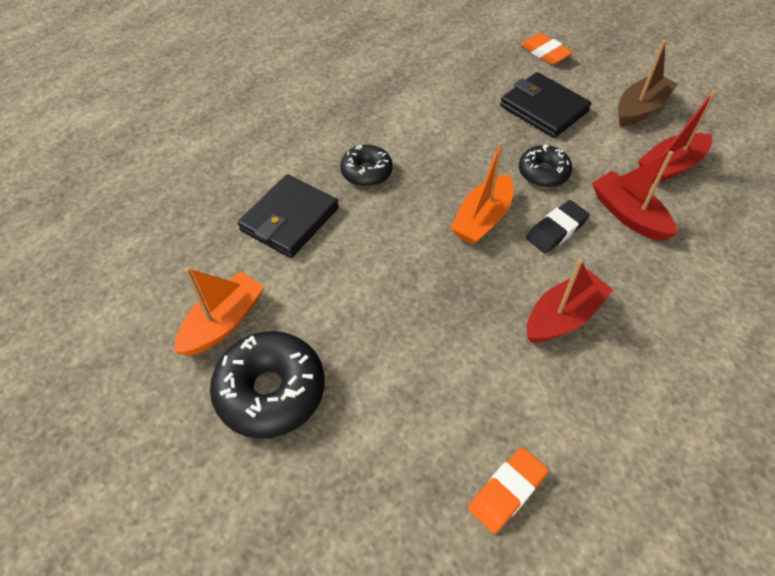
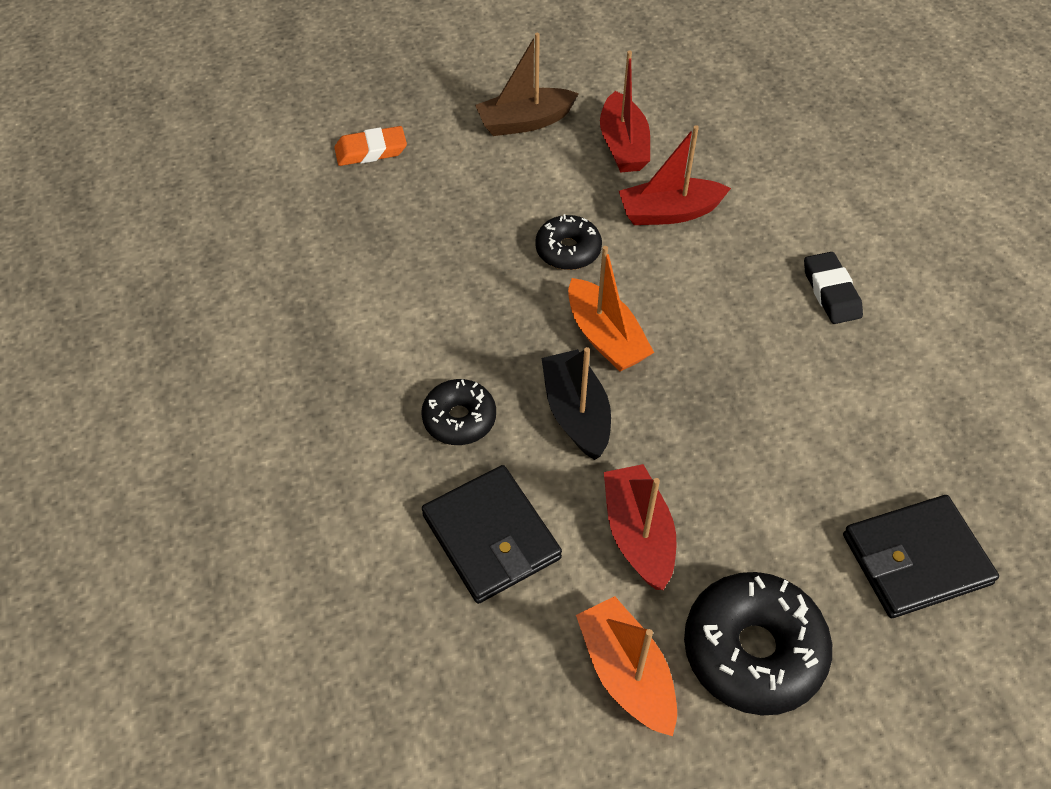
camera: 65 degrees left, 0 degrees up
orange eraser [468,447,549,534] -> none
black wallet [500,72,591,138] -> black wallet moved to [843,495,999,618]
black eraser [526,200,590,254] -> black eraser moved to [804,252,863,324]
red boat [527,259,613,343] -> red boat moved to [604,464,676,590]
brown boat [618,40,678,126] -> brown boat turned 90 degrees counterclockwise [475,33,579,136]
none -> black boat [541,347,611,460]

